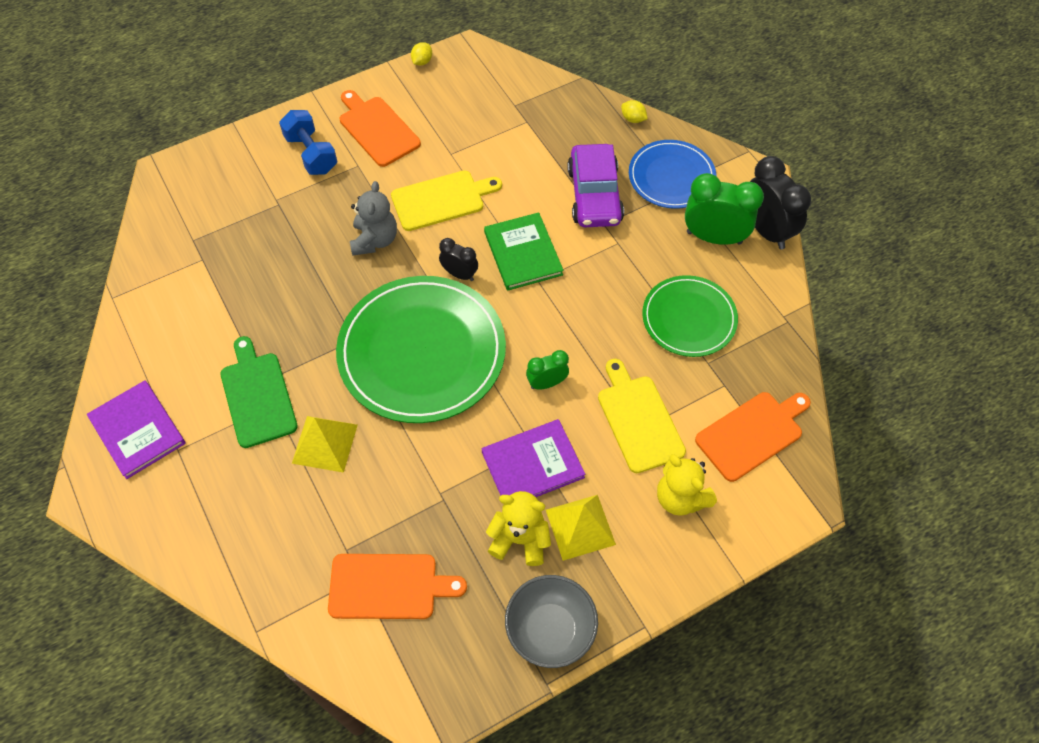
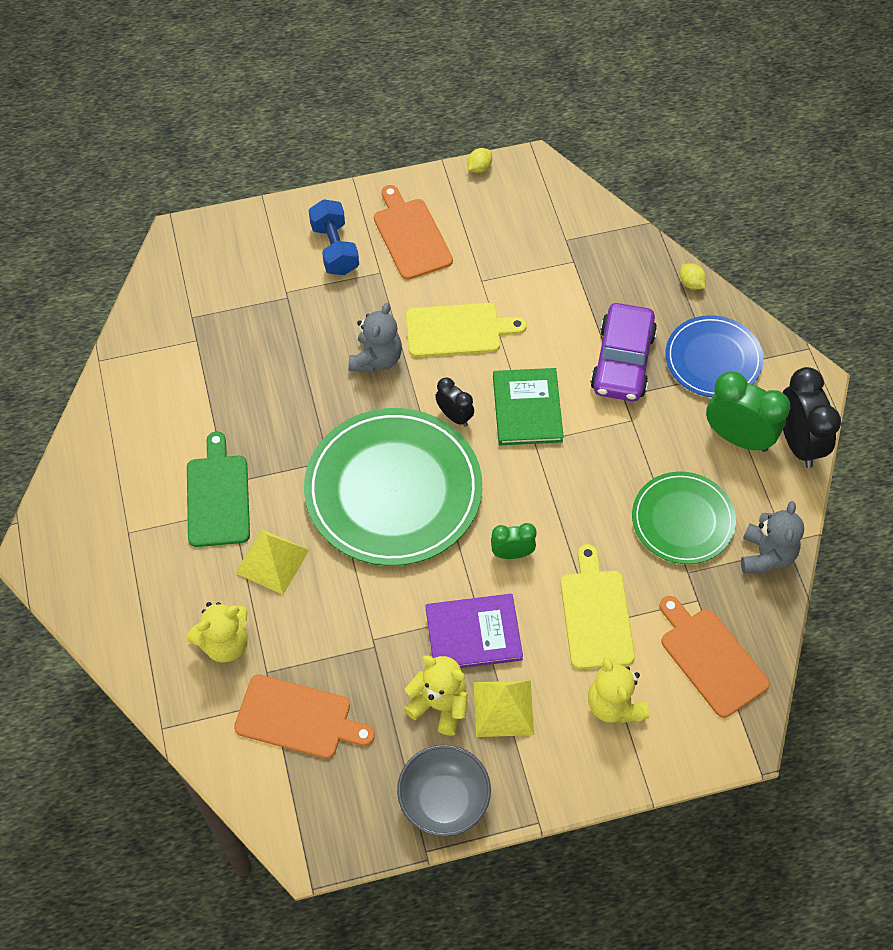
camera: 15 degrees right, 0 degrees up
purple book [87,380,186,479] -> none
orange cutting board [695,392,811,482] -> orange cutting board turned 105 degrees counterclockwise [659,596,770,718]
none -> yellow teddy bear [186,602,248,662]
none -> grey teddy bear [741,501,804,574]

